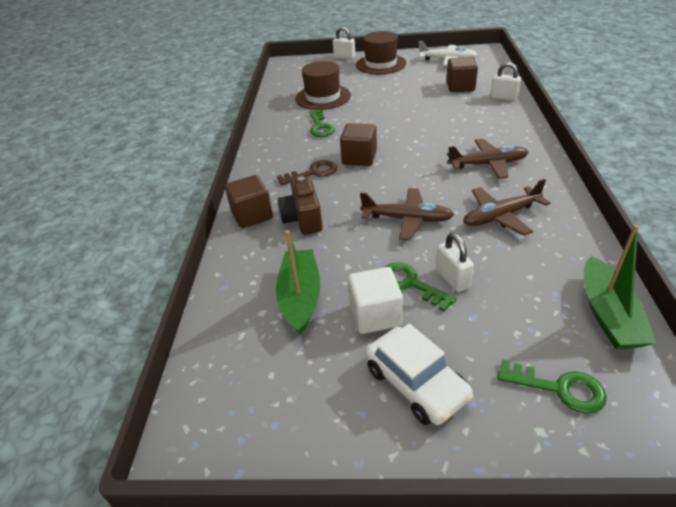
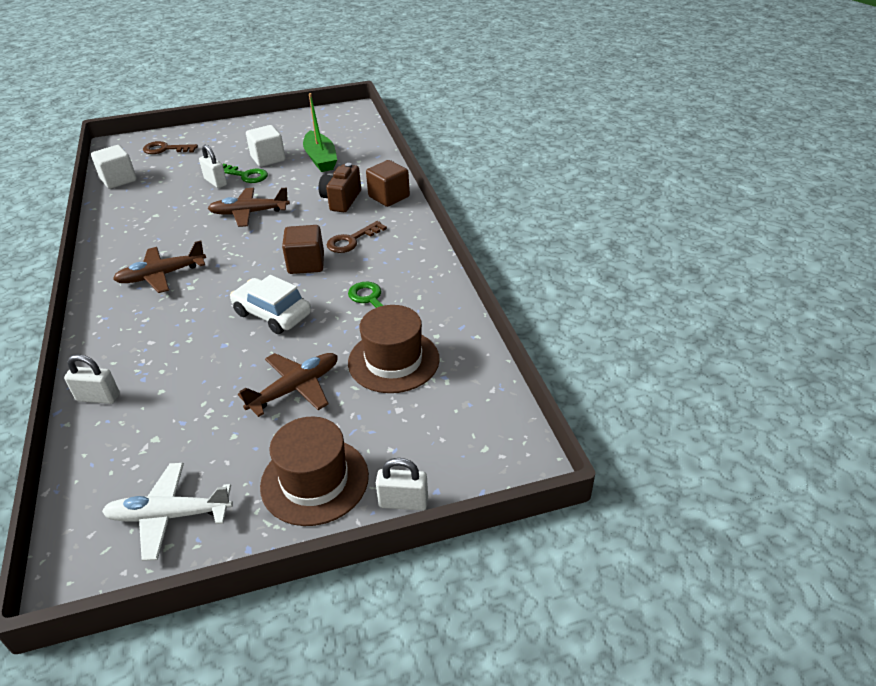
camera: 160 degrees right, 0 degrees up
brown camera [278,176,323,235] -> brown camera turned 135 degrees counterclockwise [319,163,361,212]
white car [366,324,473,425] -> white car moved to [230,275,311,334]
brown cube [446,57,478,92] -> none
brown plane [463,179,551,236] -> brown plane moved to [238,353,338,417]
green key [498,359,607,414] -> brown key [143,141,198,154]
green boat [584,224,657,349] -> white cube [91,145,137,189]

